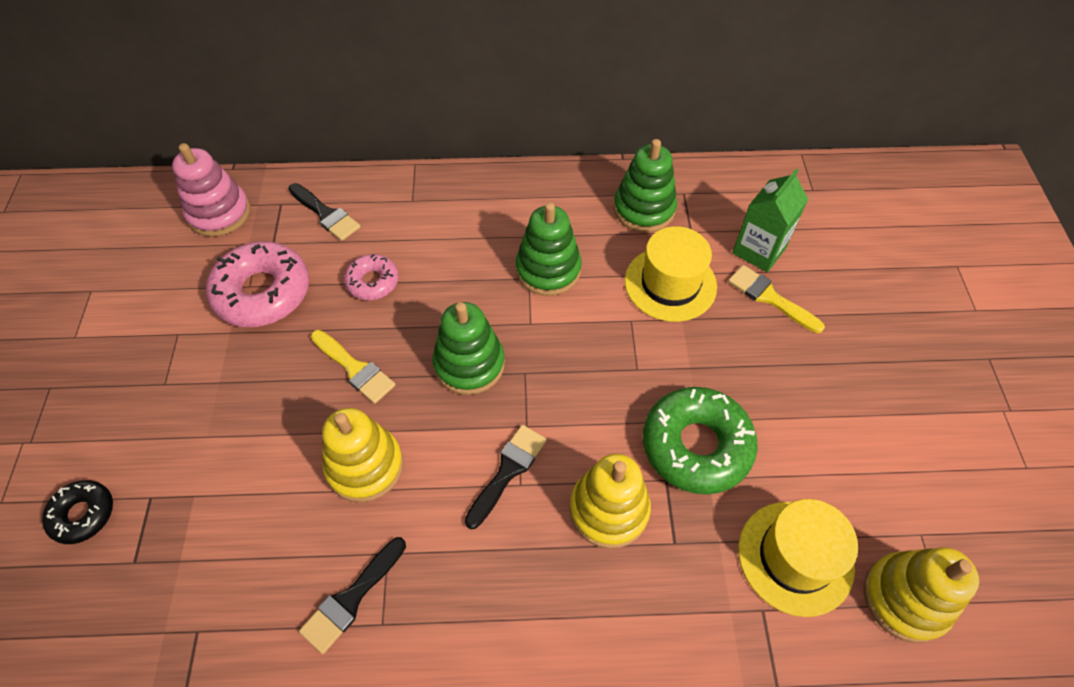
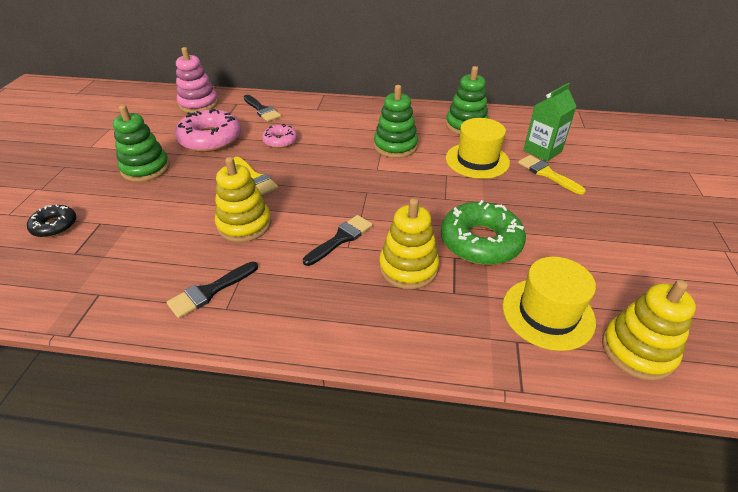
camera: 10 degrees right, 15 degrees down
green stacking toy [433,302,505,395] -> green stacking toy moved to [113,105,170,182]

